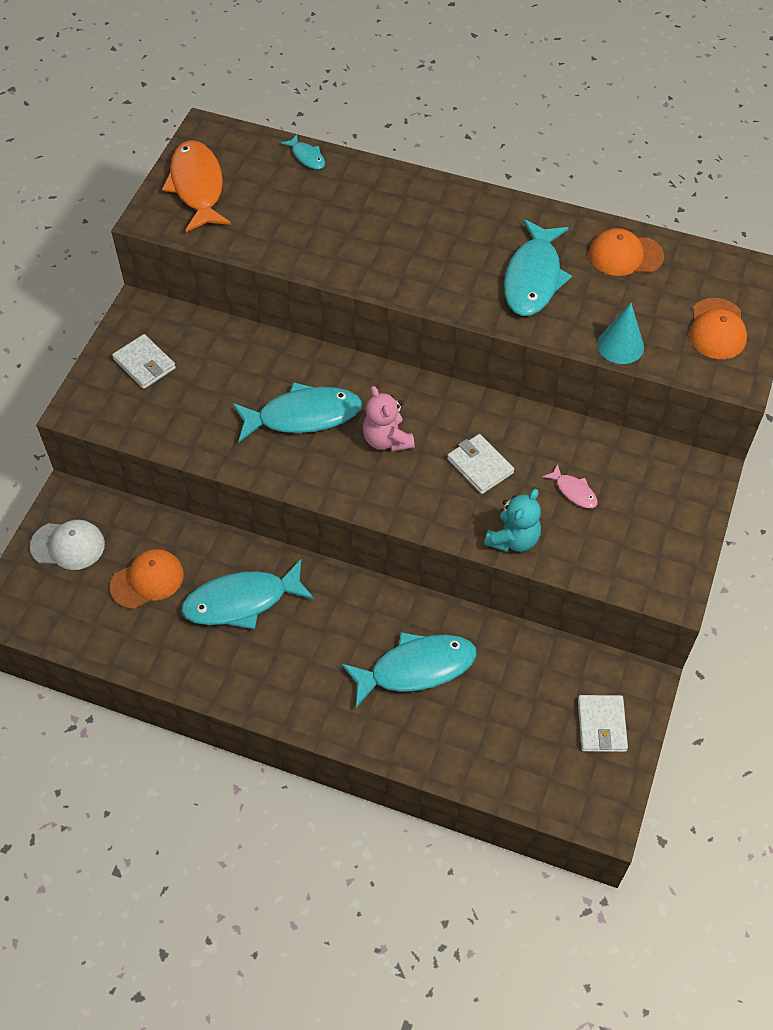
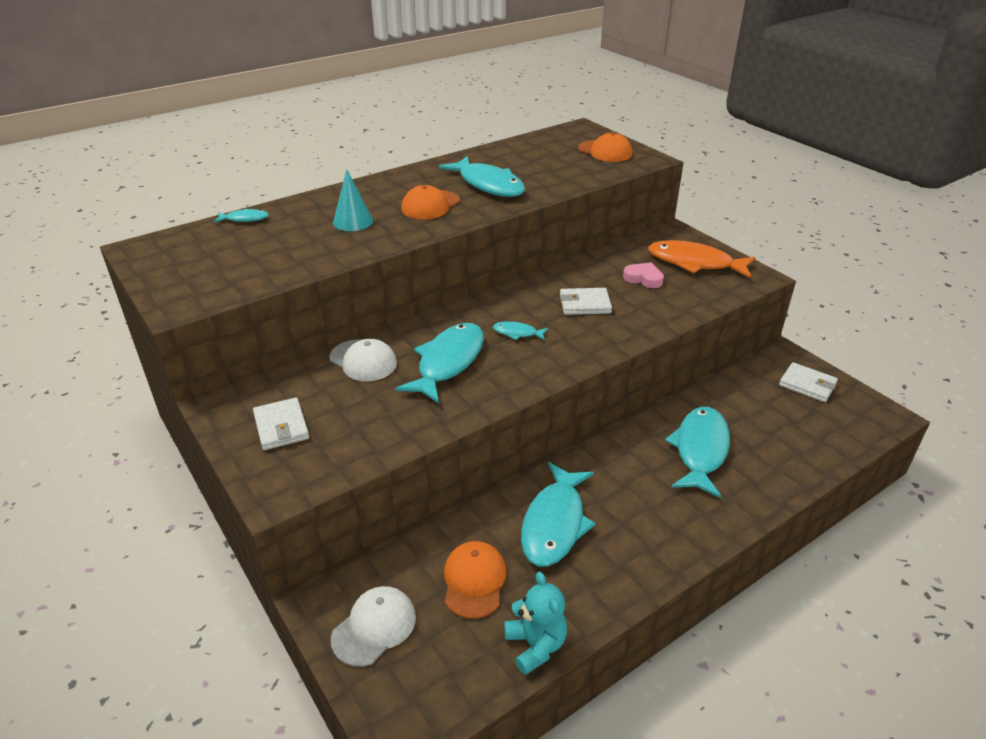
camera: 55 degrees left, 20 degrees down
white wallet [112,334,176,389] -> white wallet turned 75 degrees clockwise [253,397,309,450]
orange fish [162,140,231,232] -> orange fish moved to [648,240,756,278]
pink teddy bear [363,386,415,452] -> turquoise fish [493,321,548,340]
turquoise teddy bear [484,489,541,552] -> turquoise teddy bear moved to [504,572,567,675]
pink fish [542,464,598,508] -> pink heart [623,262,664,288]
orange cap [589,228,664,276] -> orange cap moved to [401,185,460,219]
turquoise cone [597,303,644,364] -> turquoise cone moved to [333,169,373,231]
none -> white cap [330,339,397,381]

